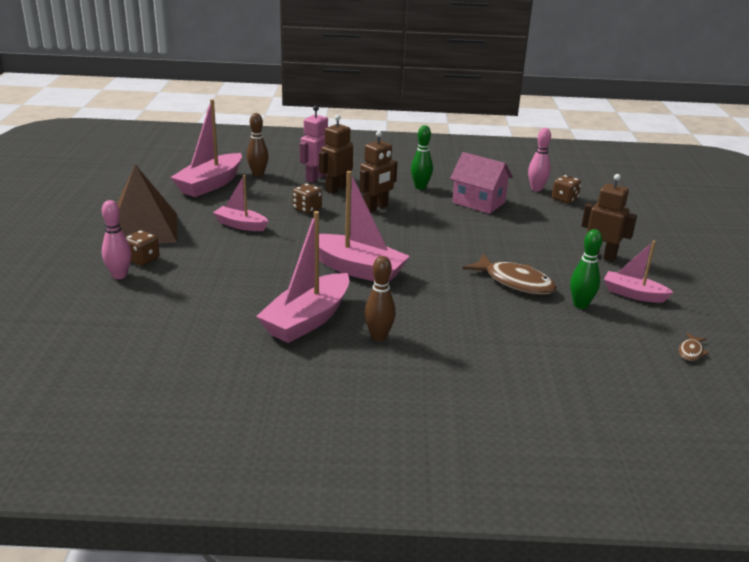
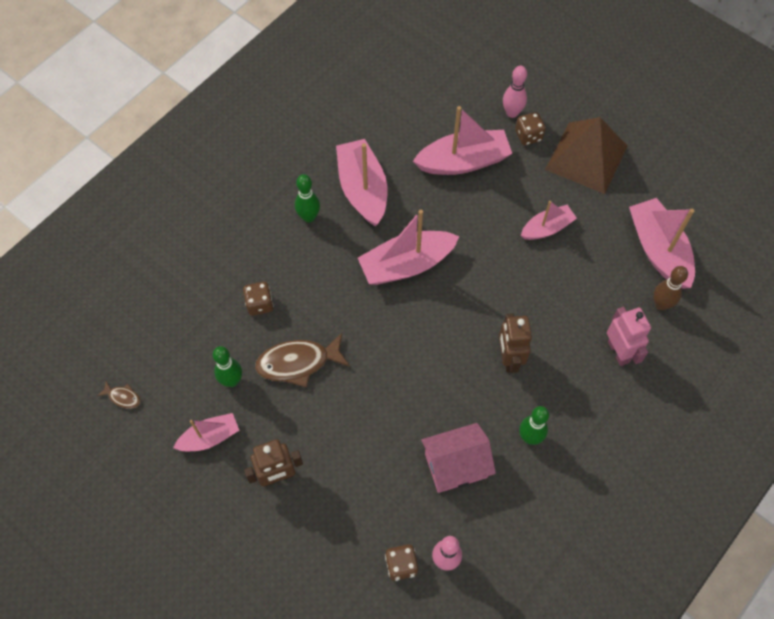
camera: 130 degrees right, 35 degrees up
brown dice [292,184,322,214] -> brown dice moved to [243,282,274,316]
brown robot [319,115,353,194] -> none
brown bowling pin [364,256,396,341] -> green bowling pin [295,174,320,223]
brown fish [679,333,709,361] -> brown fish turned 135 degrees clockwise [97,381,141,409]
none -> pink boat [413,106,512,175]

